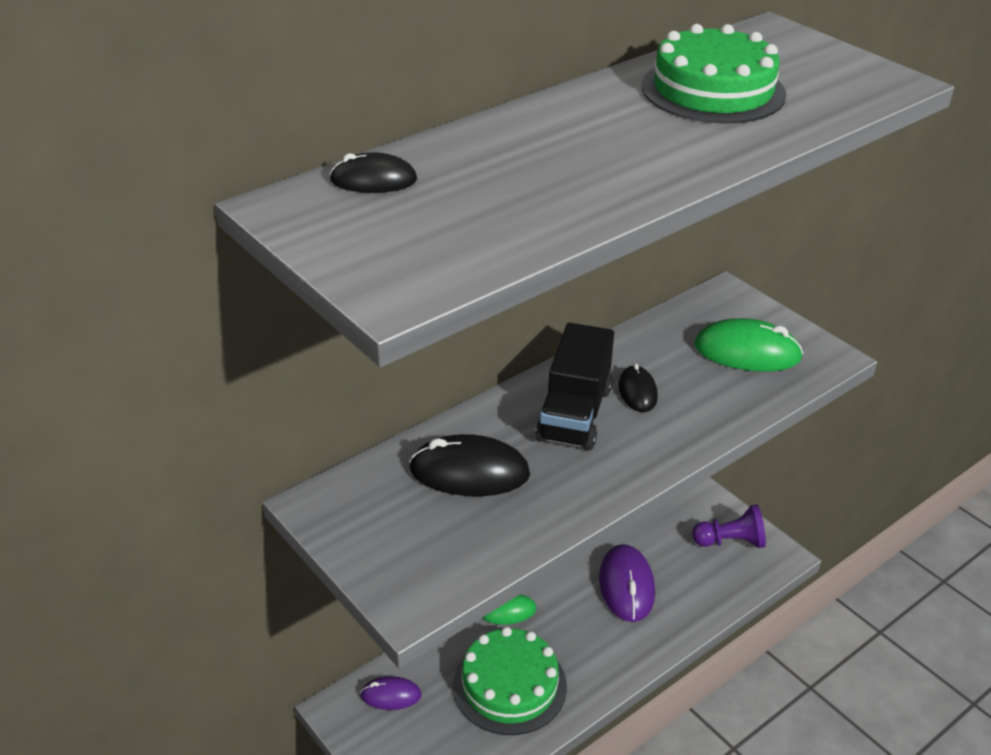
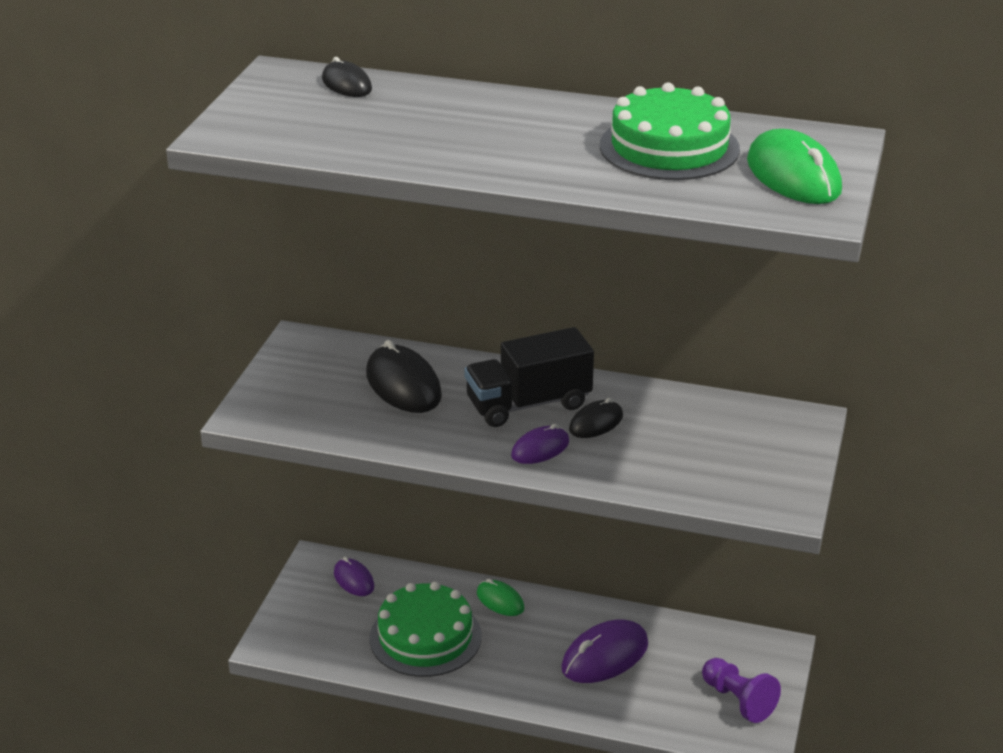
camera: 55 degrees right, 5 degrees down
green mouse [694,318,803,371] -> green mouse moved to [747,129,842,204]
none -> purple mouse [511,424,569,464]

